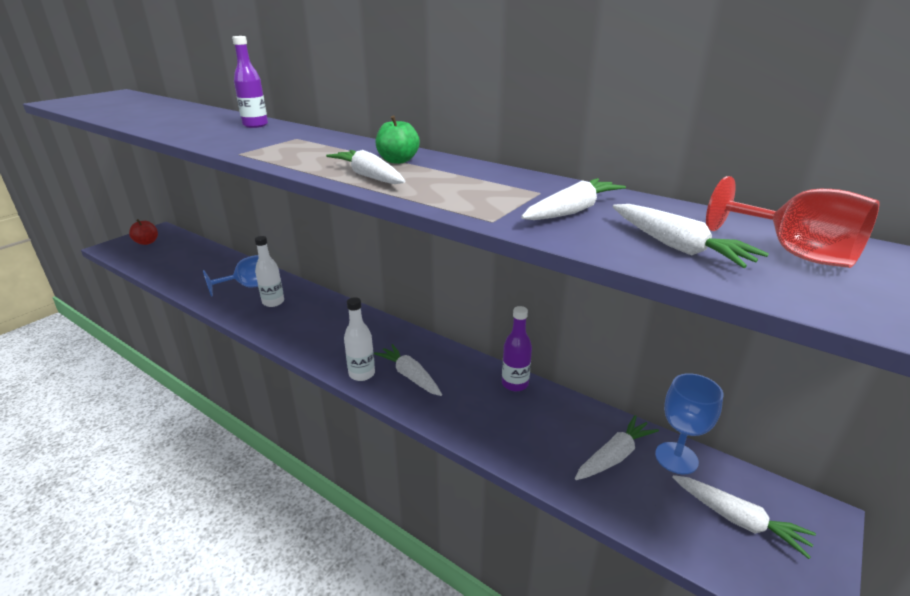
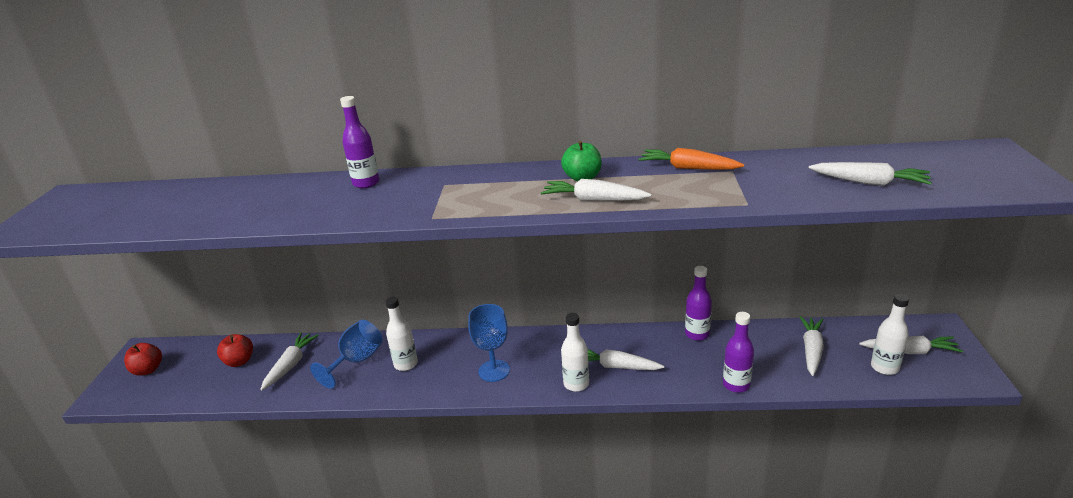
camera: 30 degrees left, 0 degrees up
white carrot [521,178,626,220] -> white carrot moved to [260,333,319,391]
blue goblet [655,373,723,474] -> blue goblet moved to [468,304,510,382]
red goblet [706,176,879,268] -> none
none -> red apple [217,334,253,367]
none -> orange carrot [639,148,744,170]
none -> purple bottle [723,312,754,393]
none -> white bottle [871,294,909,375]

